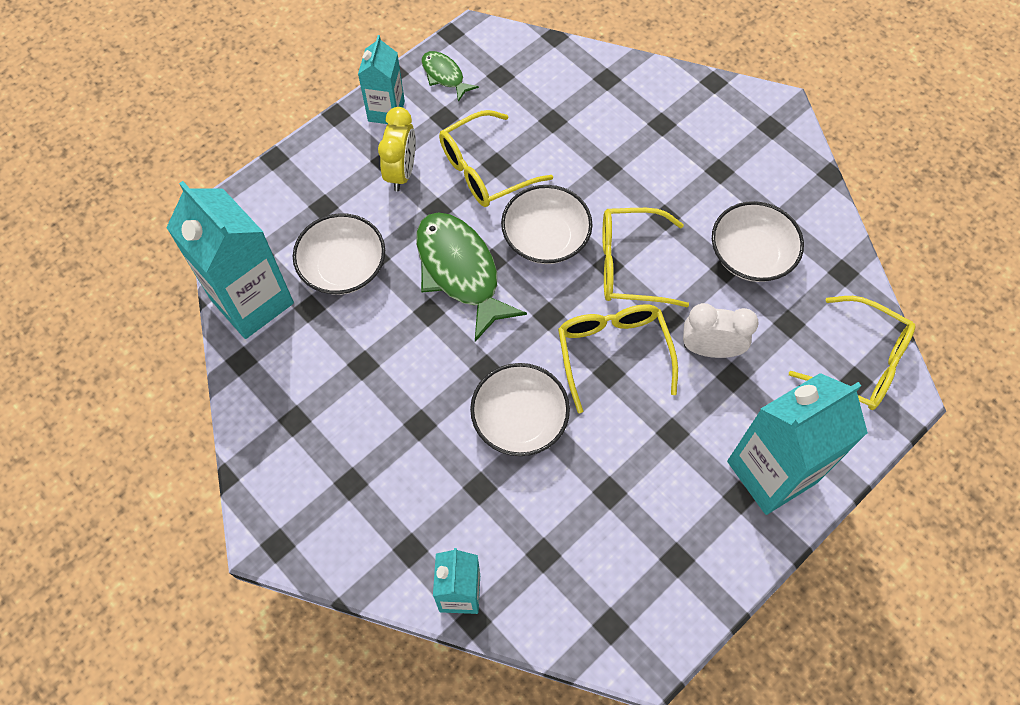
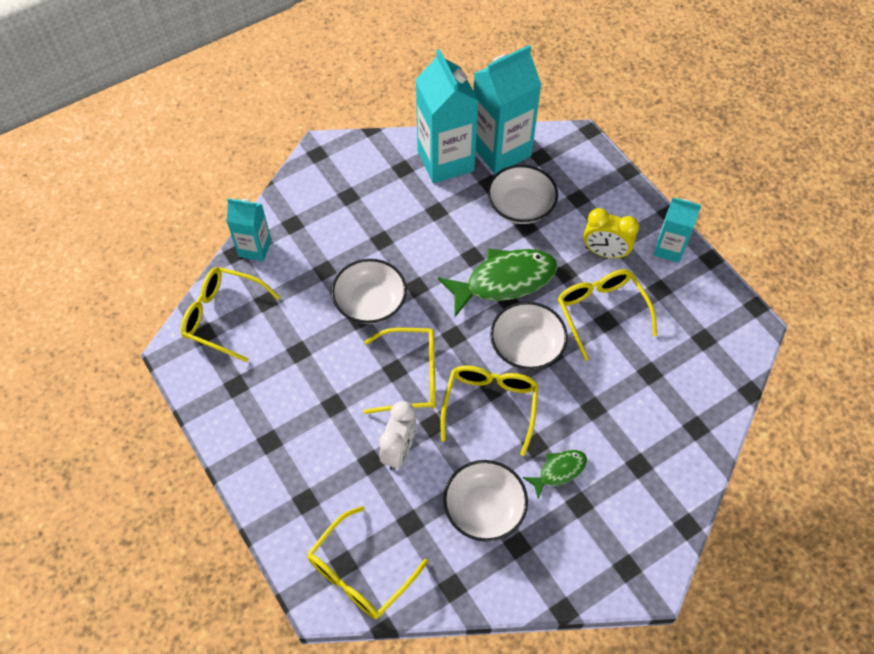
camera: 100 degrees right, 5 degrees down
green fish [421,51,479,102] -> green fish moved to [523,450,587,499]
turquoise carton [727,373,868,515] -> turquoise carton moved to [415,49,478,183]
none -> yellow glasses [181,267,281,362]

